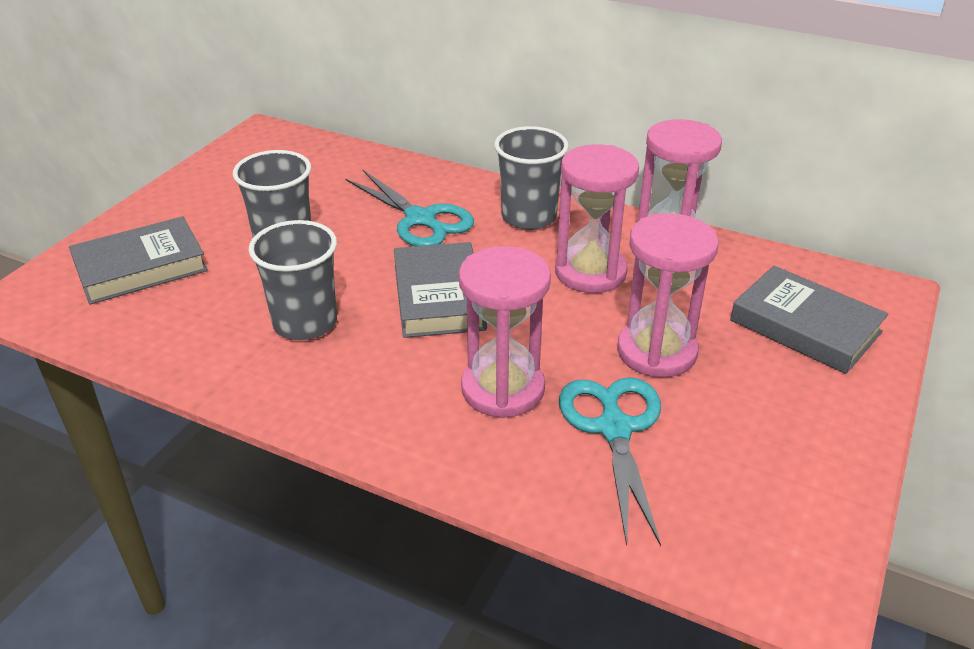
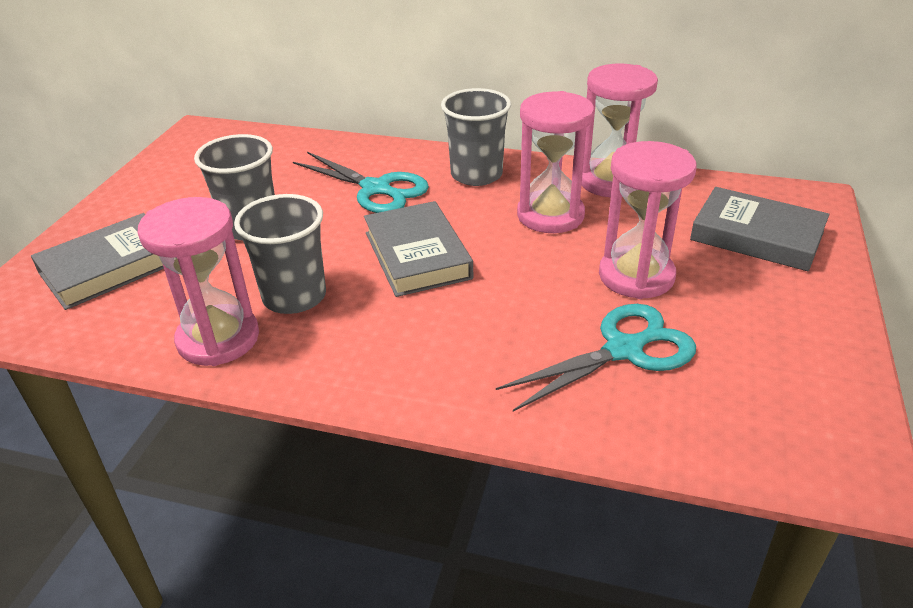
camera: 10 degrees left, 0 degrees up
pink hourglass [459,246,551,418] -> pink hourglass moved to [138,197,259,366]
turquoise scissors [559,377,661,546] -> turquoise scissors turned 75 degrees clockwise [496,304,696,411]

